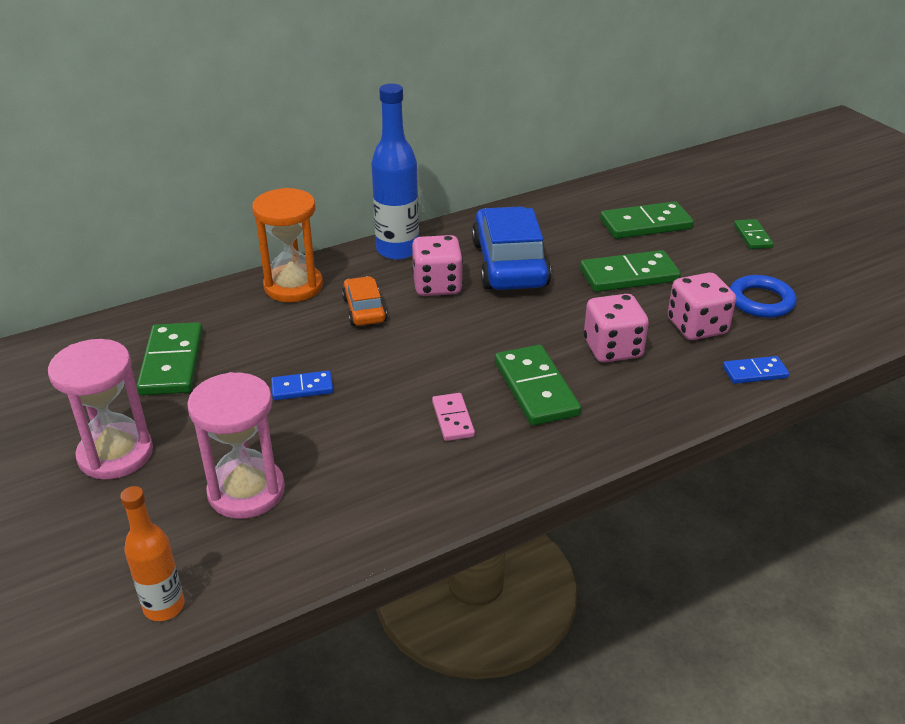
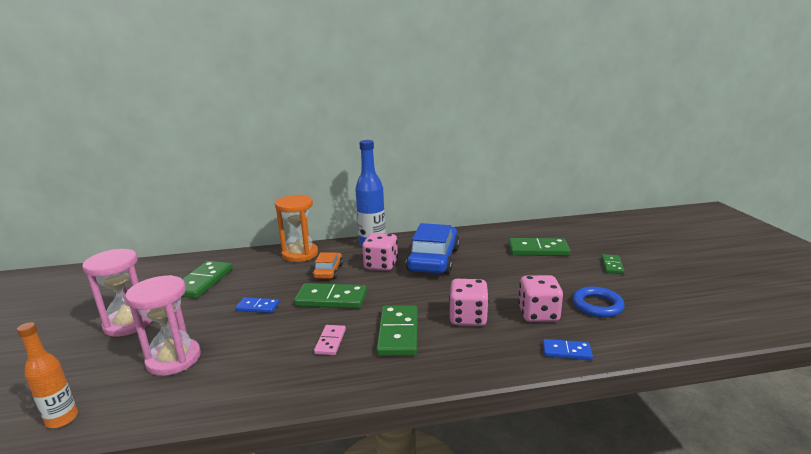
camera: 20 degrees right, 15 degrees down
green domino [580,250,681,292] -> green domino moved to [294,283,367,309]

